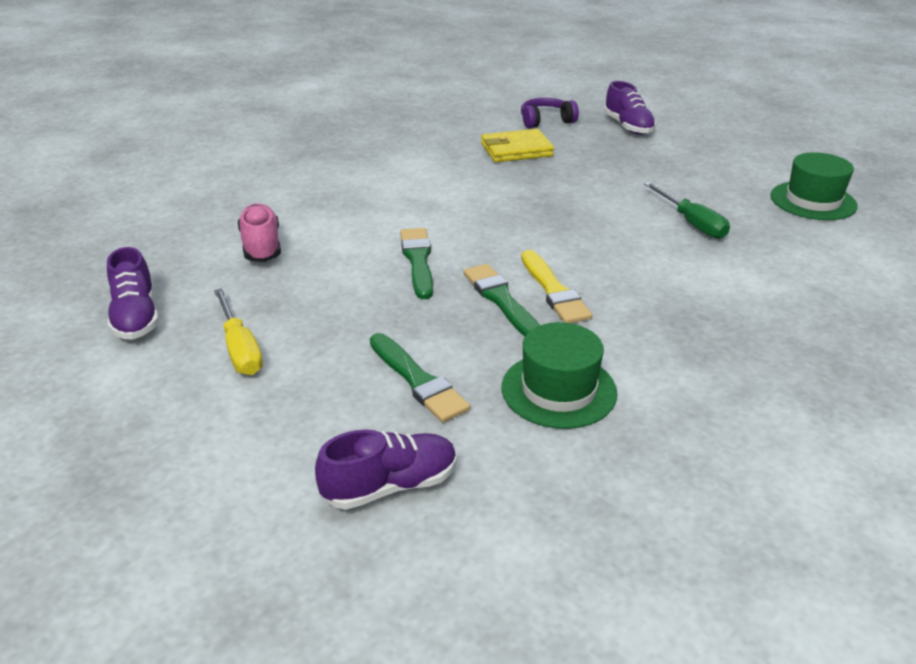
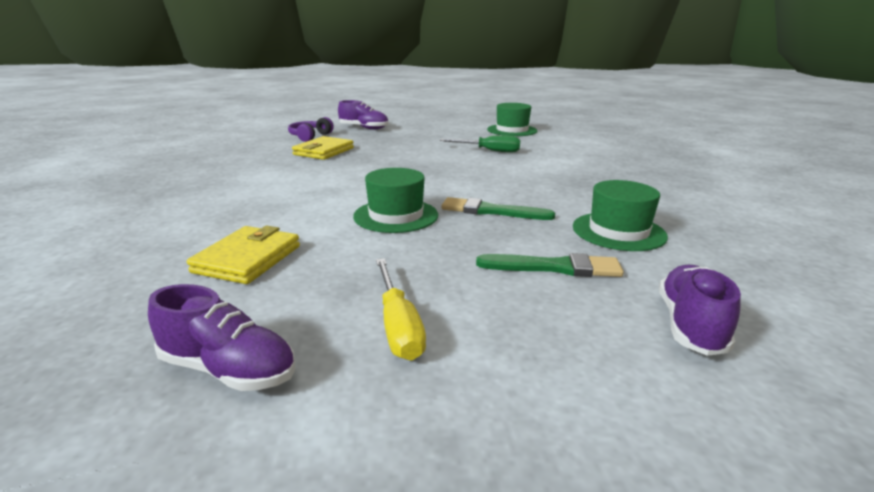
camera: 50 degrees left, 10 degrees down
yellow screwdriver [214,288,263,375] -> yellow screwdriver turned 60 degrees clockwise [376,258,426,361]
pink shoe [238,203,281,262] -> yellow wallet [187,225,300,284]
green brush [400,228,433,299] -> green hat [353,168,438,233]
yellow brush [521,250,592,323] -> none

